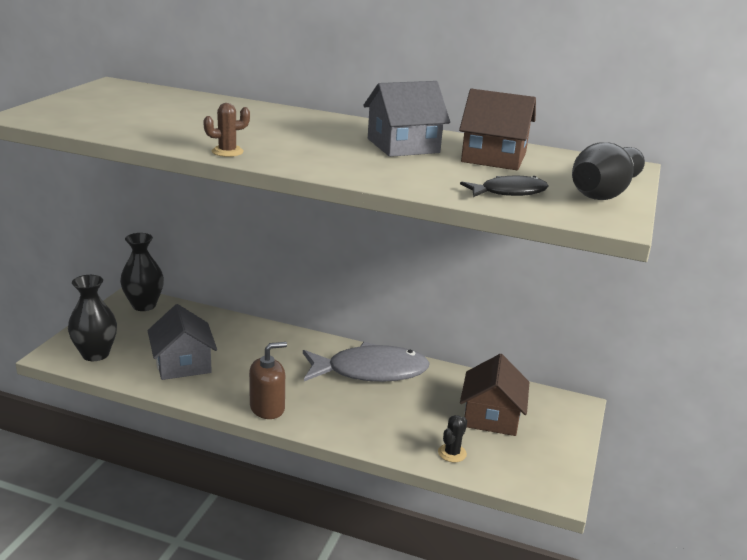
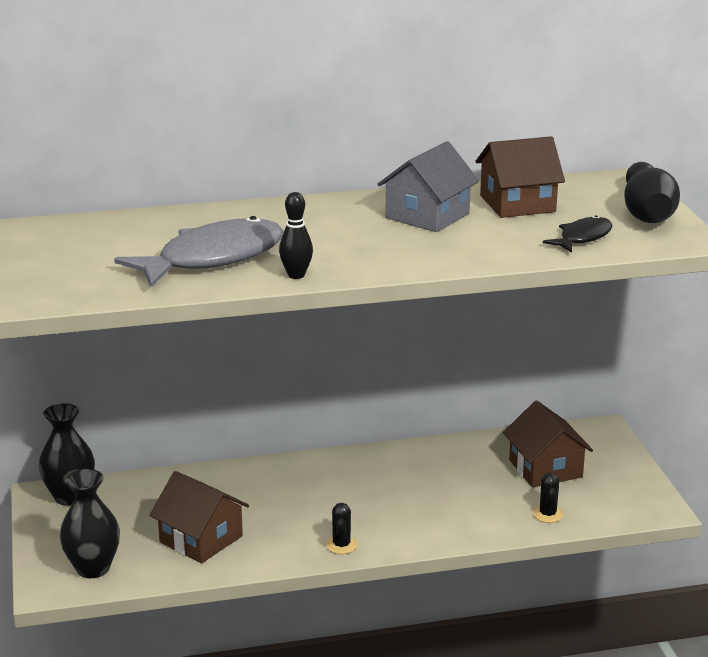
camera: 30 degrees left, 0 degrees up
grey house [147,304,217,380] -> brown house [149,471,249,563]
brown cactus [203,103,250,157] -> black bowling pin [279,192,313,279]
brown soap dispenser [249,342,287,419] -> black cactus [326,503,357,554]
grey fish [303,342,430,382] -> grey fish moved to [114,216,284,287]

